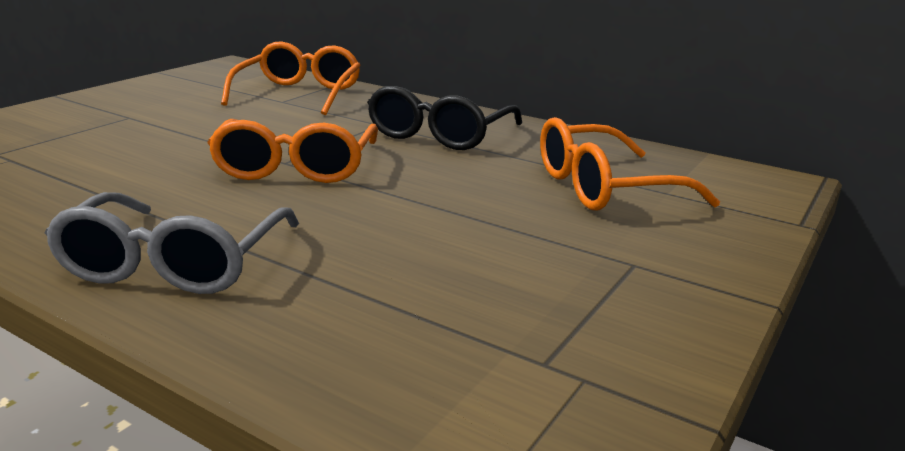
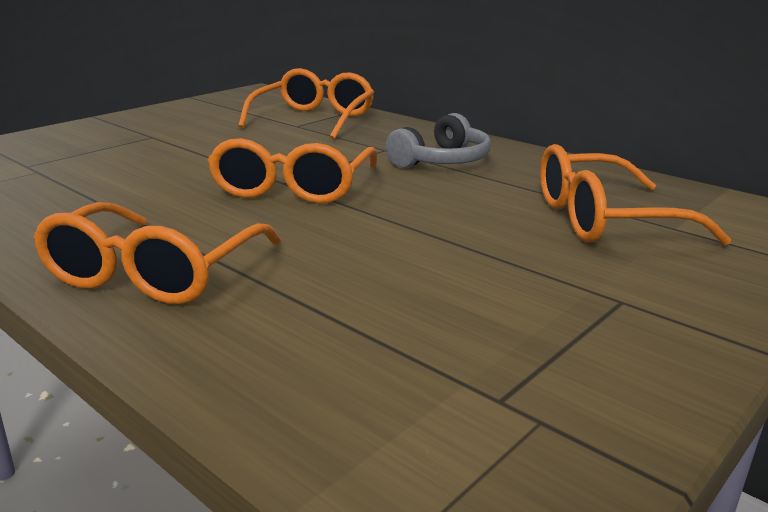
camera: 10 degrees right, 0 degrees up
grey glasses [45,192,299,294] -> orange glasses [33,202,281,304]
black glasses [367,86,522,150] -> grey headphones [386,113,491,168]

